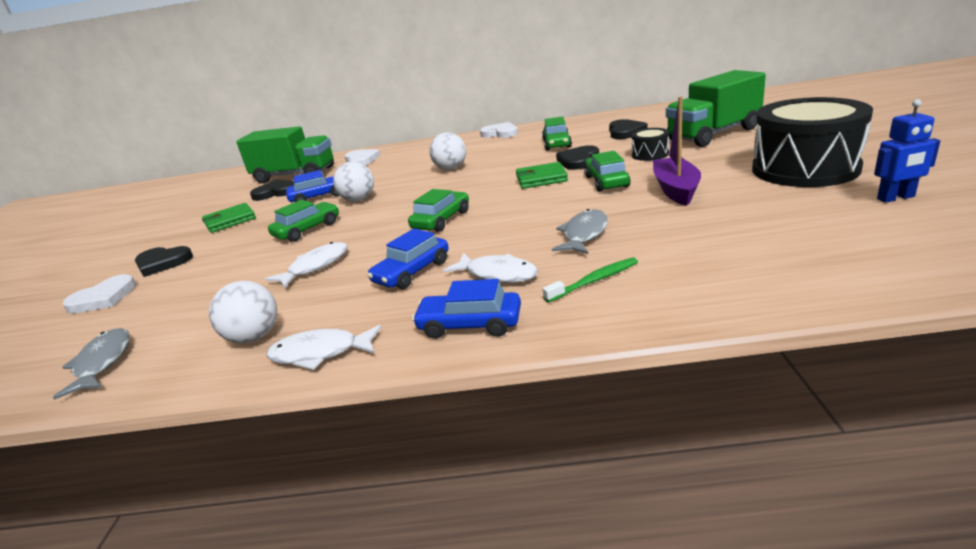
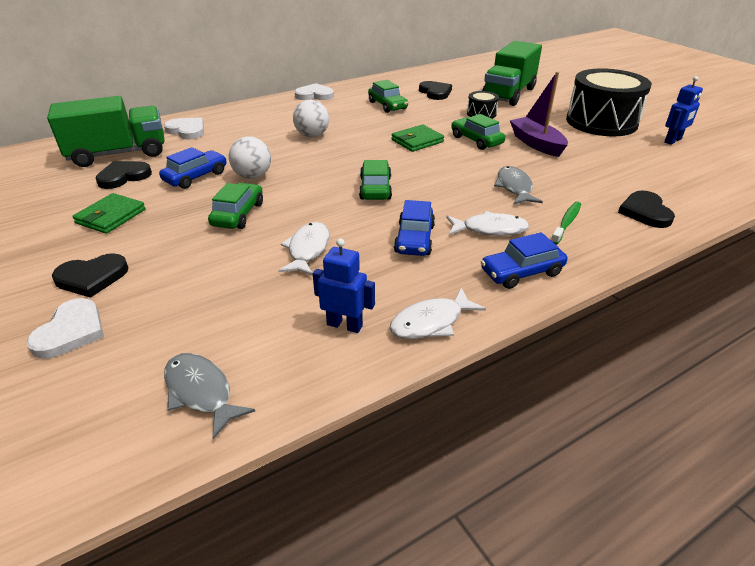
camera: 35 degrees left, 10 degrees up
white ball [209,281,277,343] -> blue robot [313,238,375,333]
black heart [556,145,599,170] -> black heart moved to [618,190,675,228]

